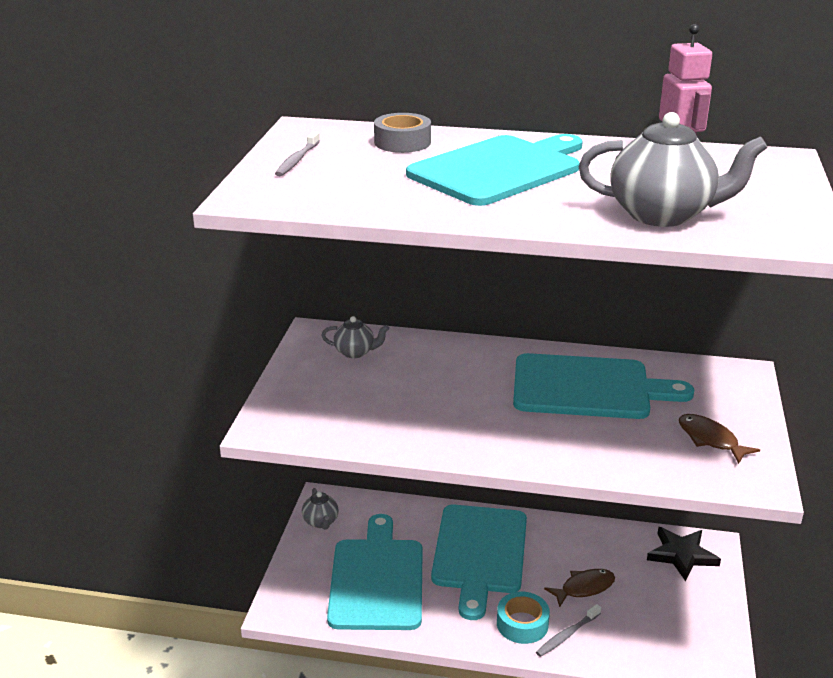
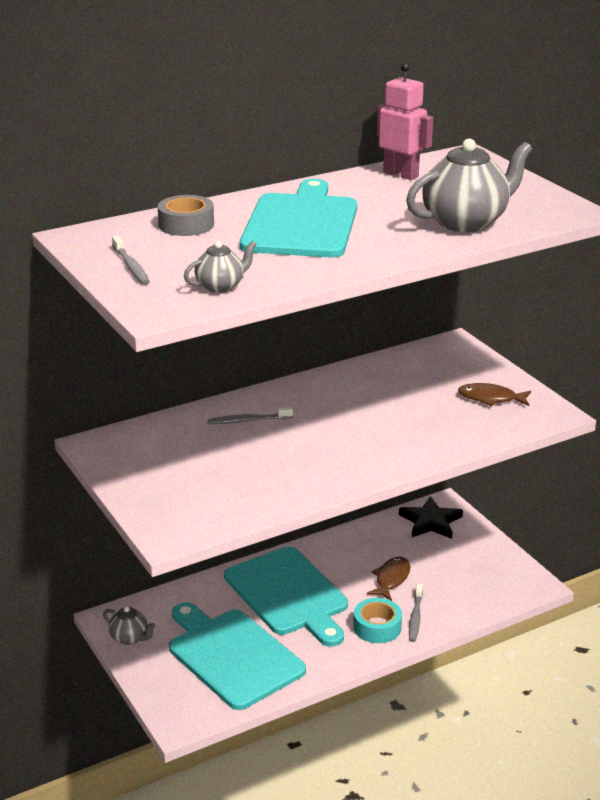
camera: 40 degrees left, 0 degrees up
grey teapot [321,316,389,358] -> grey teapot moved to [184,241,257,293]
turquoise cutting board [513,353,694,419] -> none
none -> grey toothbrush [207,407,293,424]

